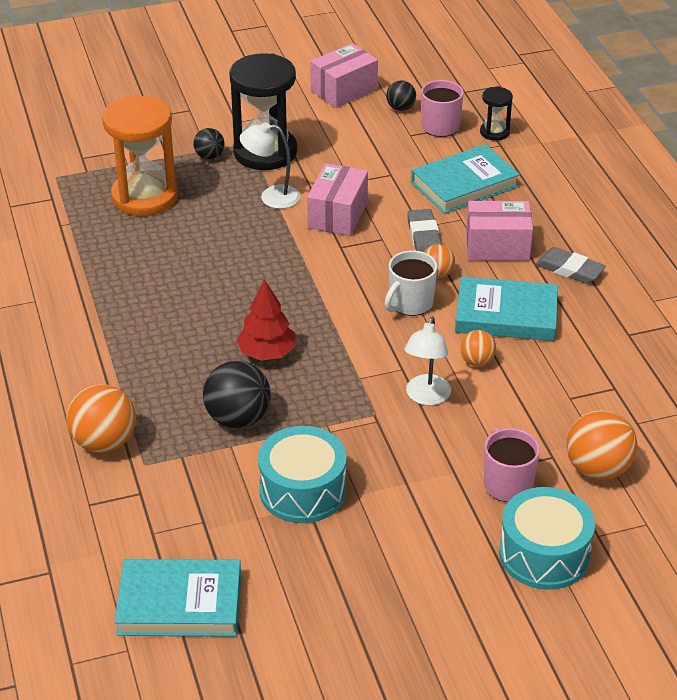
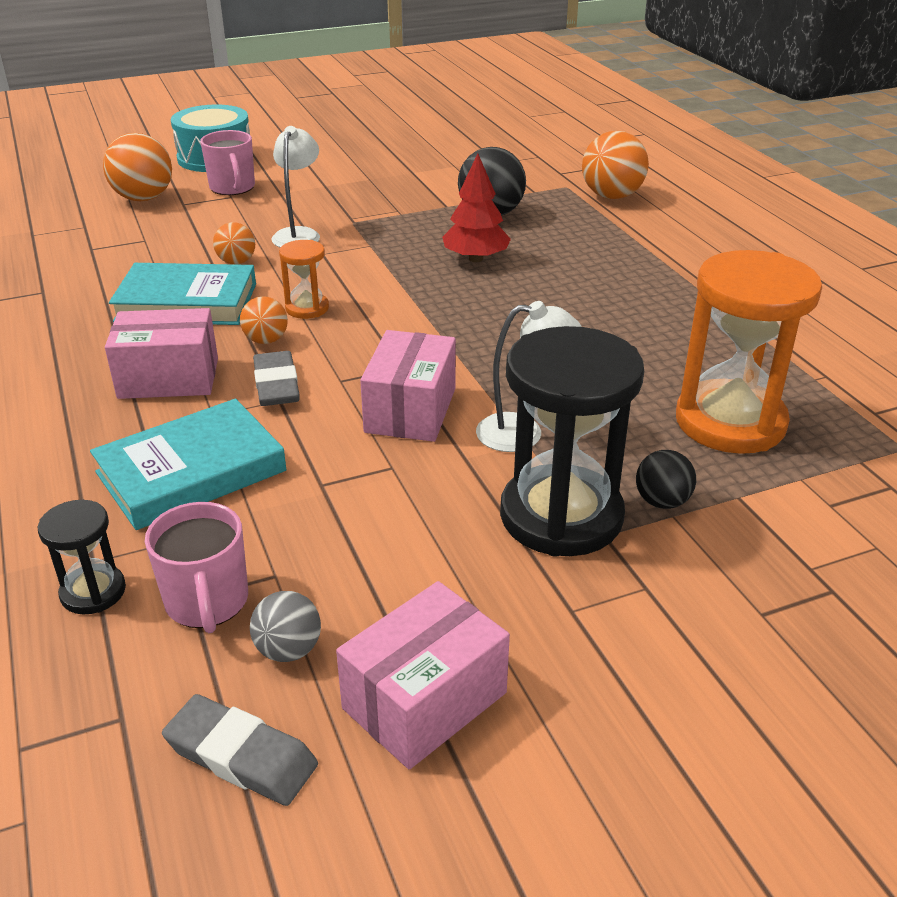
camera: 175 degrees right, 5 degrees down
turquoise book [115,559,241,637] -> none
turquoise drum [258,426,347,523] -> none
white mug [384,250,438,316] -> orange hourglass [279,240,329,319]
black ball [386,81,416,111] -> grey ball [250,591,321,662]
grey eraser [536,247,606,284] -> grey eraser moved to [162,694,318,806]

